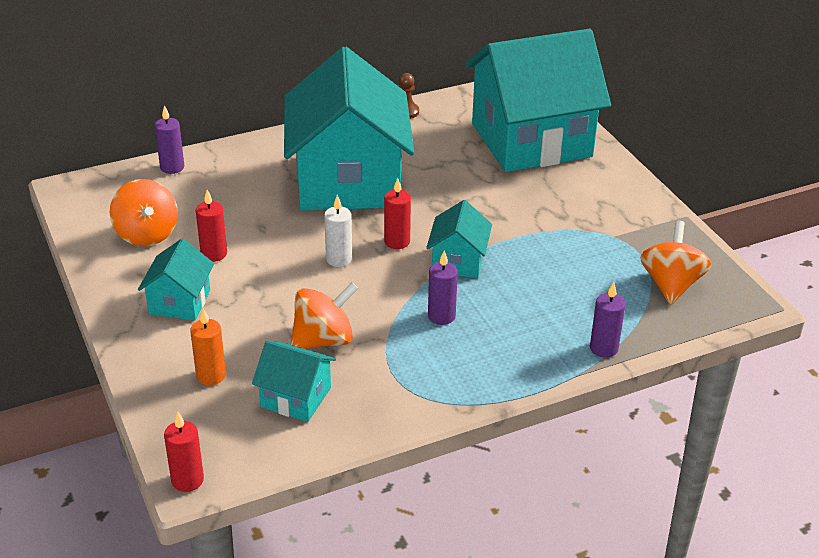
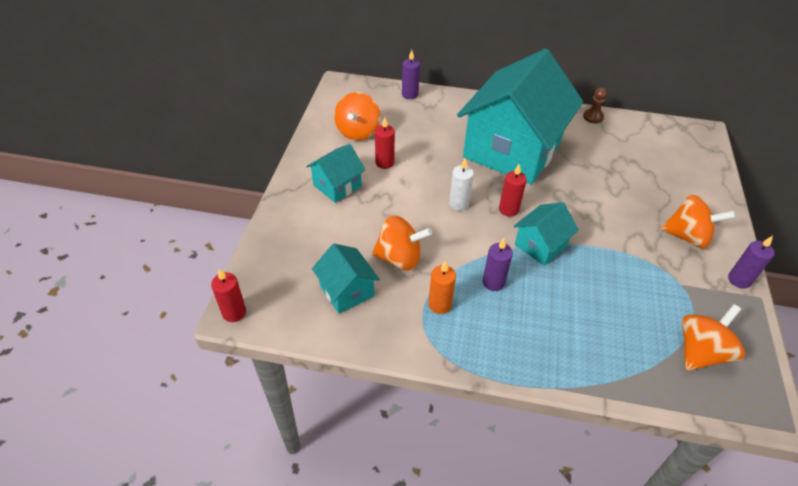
camera: 35 degrees right, 10 degrees up
orange candle [190,308,226,385] -> orange candle moved to [428,260,456,314]
turquoise house [465,29,611,172] -> none
purple candle [590,282,626,358] -> purple candle moved to [728,236,775,289]
none -> orange spinning top [661,195,736,249]

